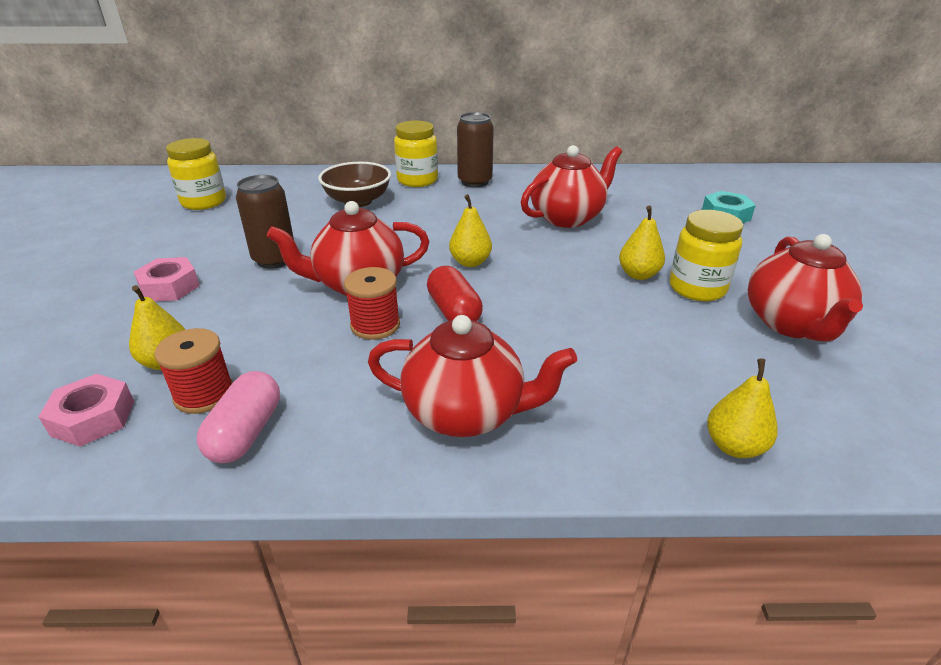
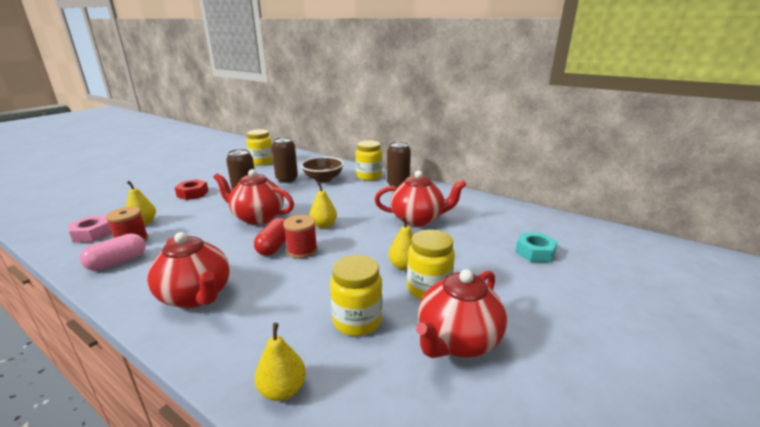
camera: 35 degrees right, 10 degrees down
pink nut [134,257,200,301] -> red nut [175,179,208,200]
red spool [344,267,400,340] -> red spool moved to [283,215,317,258]
none -> brown can [271,137,298,183]
none -> yellow jar [330,255,382,336]

